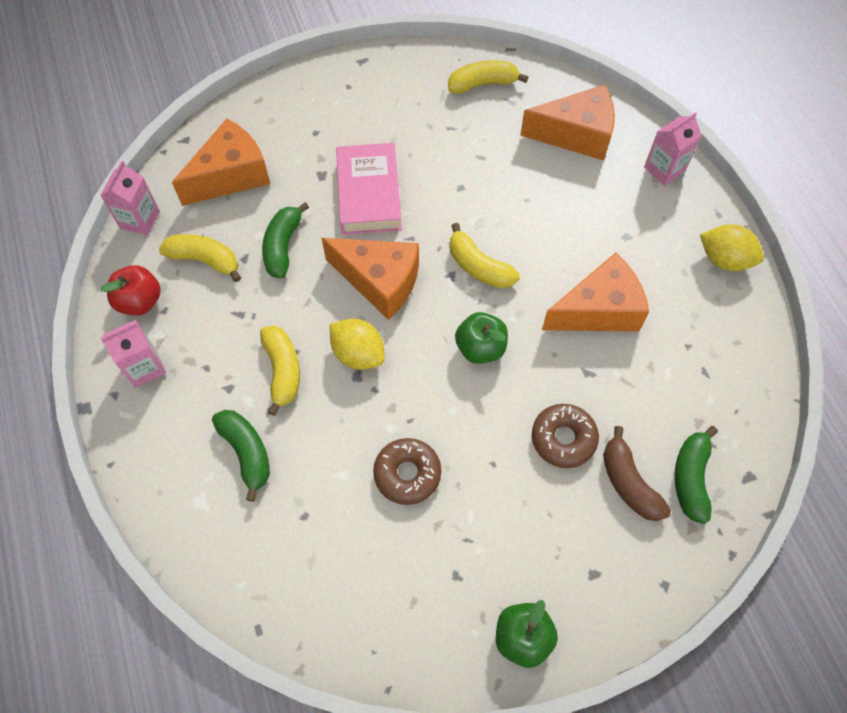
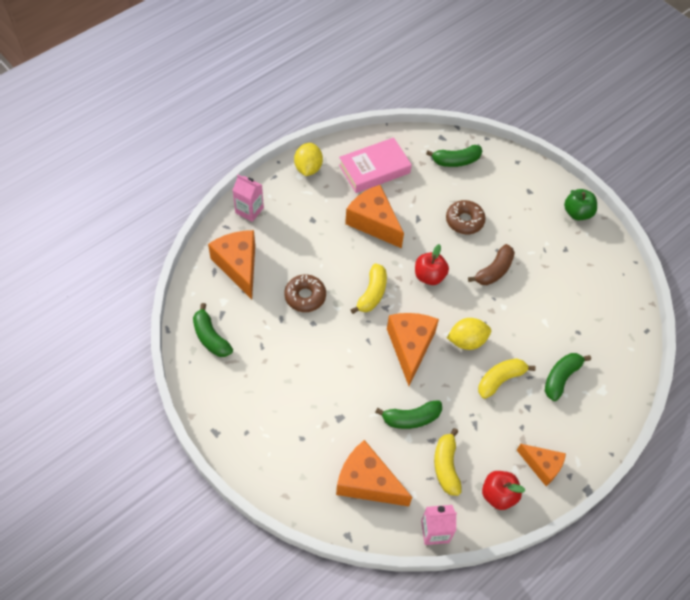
camera: 115 degrees left, 5 degrees down
pink carton [100,320,166,388] -> orange cheese [517,444,566,486]
yellow lemon [330,319,385,370] -> yellow lemon turned 60 degrees clockwise [447,318,491,350]
pink book [336,143,402,235] -> pink book moved to [339,137,412,193]
brown donut [373,438,441,505] -> brown donut moved to [284,275,326,312]
yellow banana [448,60,528,94] -> green banana [193,303,233,357]
green apple [455,312,508,364] -> red apple [415,244,449,285]
brown banana [603,426,671,521] -> brown banana moved to [468,244,515,285]

